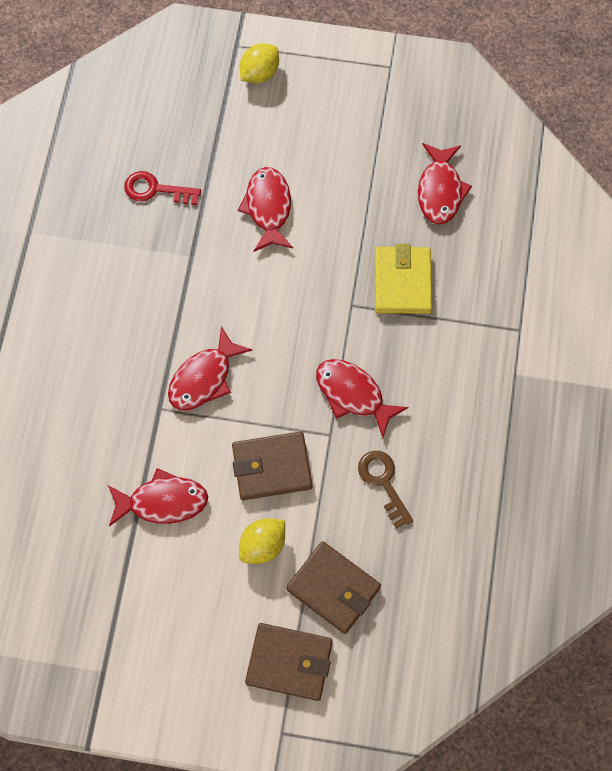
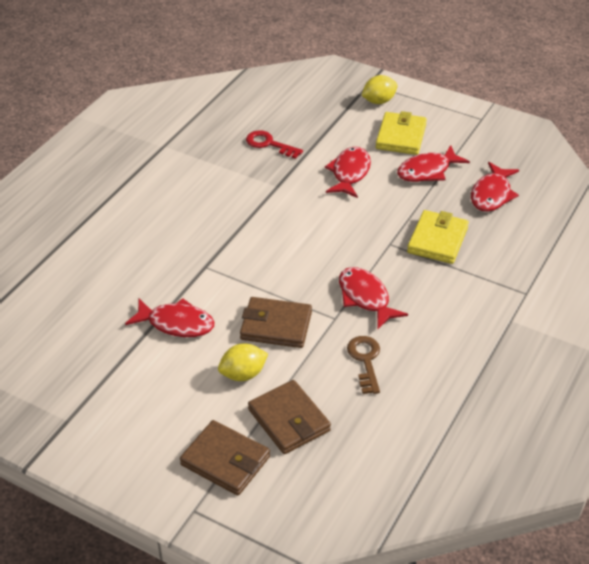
camera: 20 degrees right, 25 degrees down
red fish [168,326,252,410] -> red fish moved to [397,145,470,182]
none -> yellow wallet [376,111,427,155]

